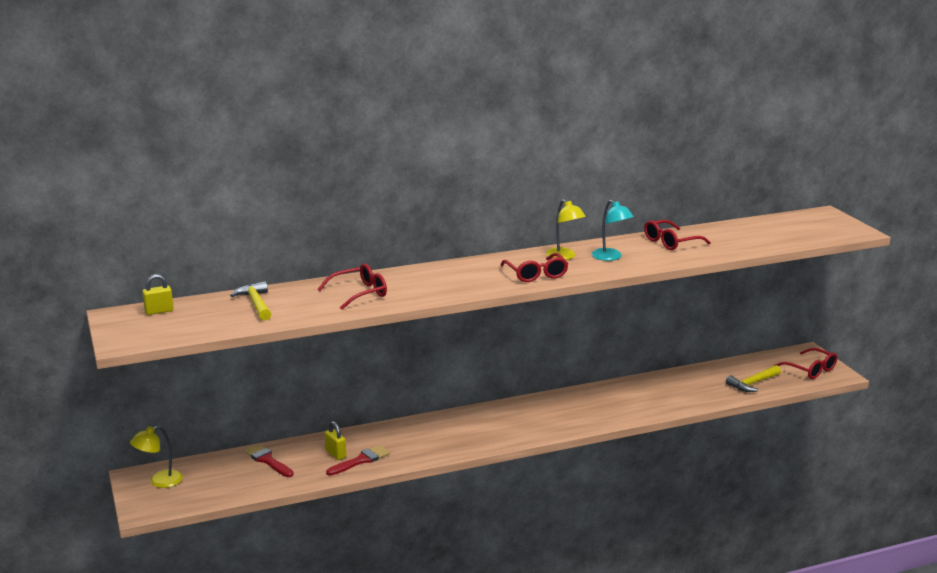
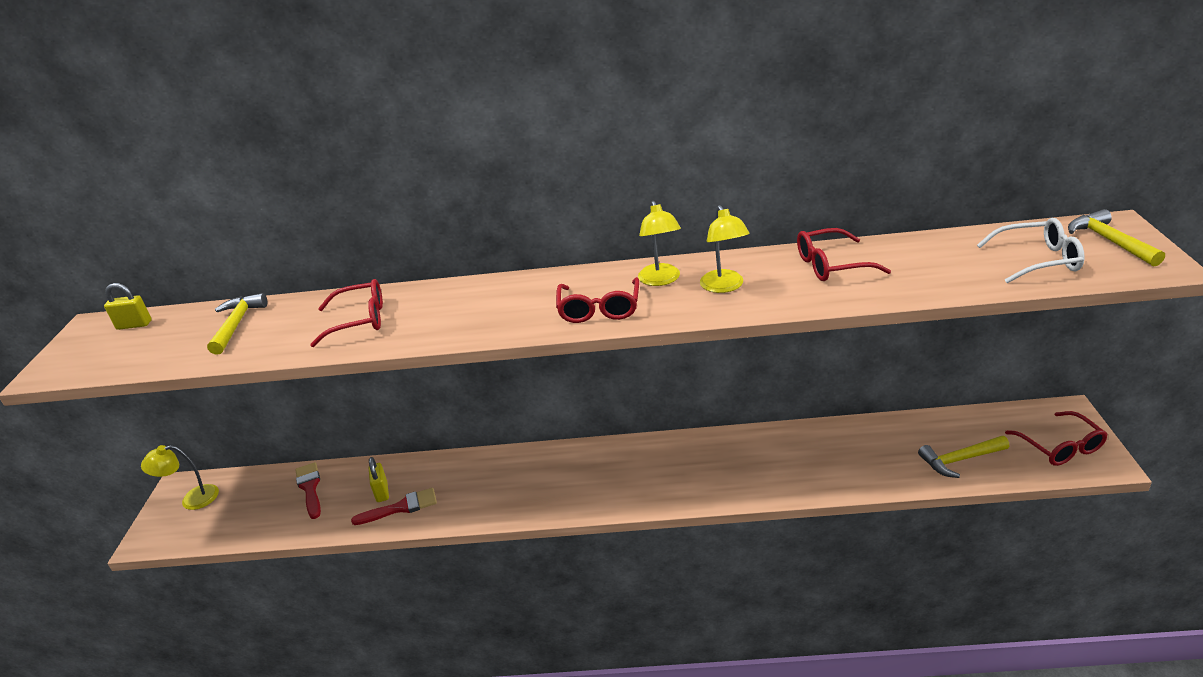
camera: 25 degrees right, 10 degrees up
turquoise lamp [592,200,634,261] -> yellow lamp [700,205,750,293]
none -> white glasses [977,218,1085,283]
none -> yellow hammer [1068,209,1165,267]

